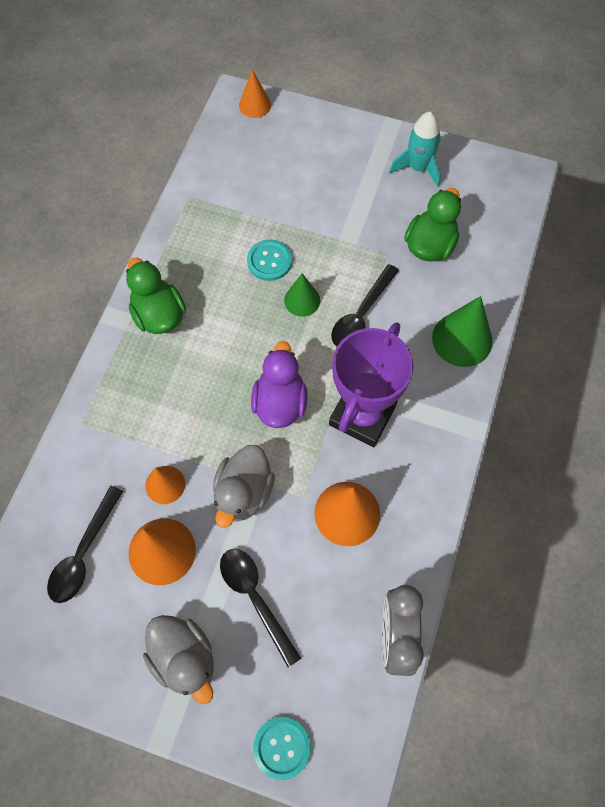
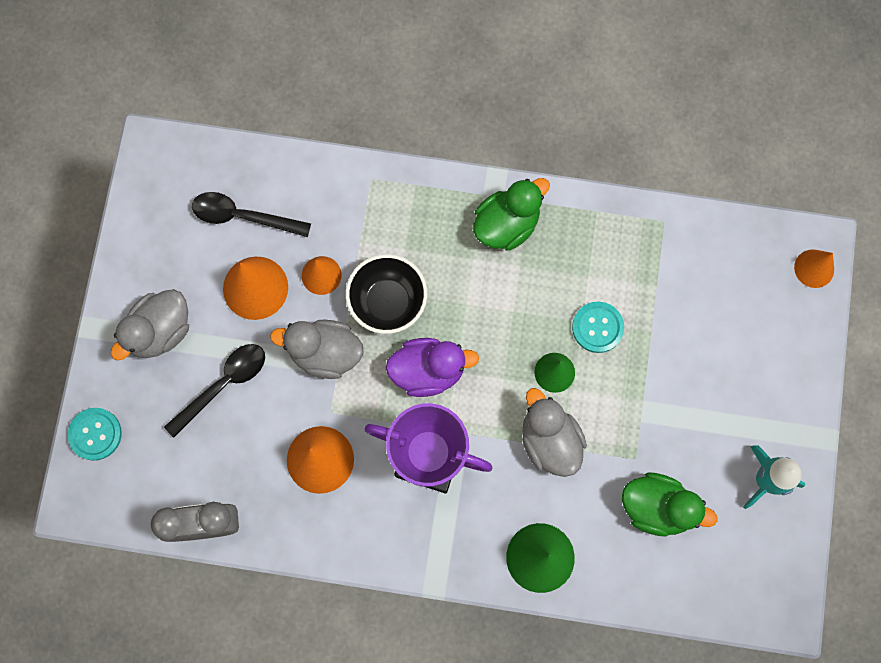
camera: 80 degrees right, 10 degrees up
black spoon [331,264,399,347] -> grey duck [522,388,587,477]
none -> black bowl [346,254,428,334]

